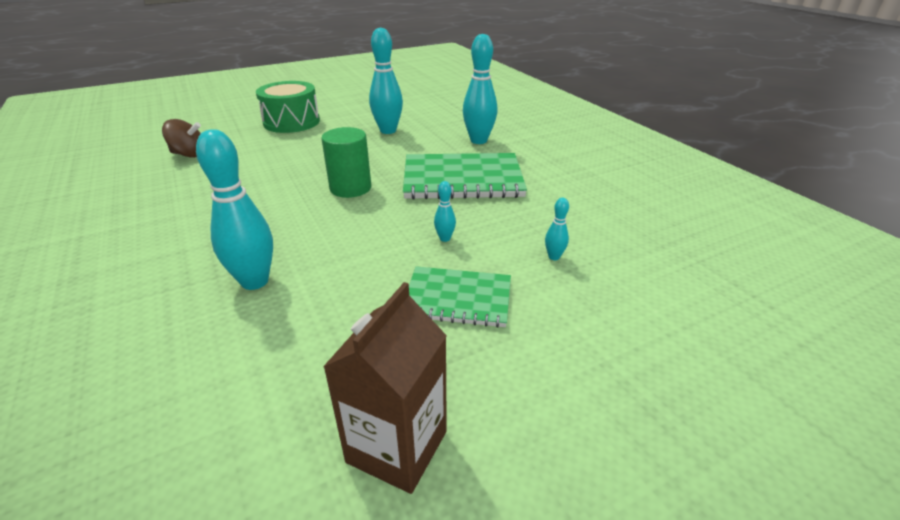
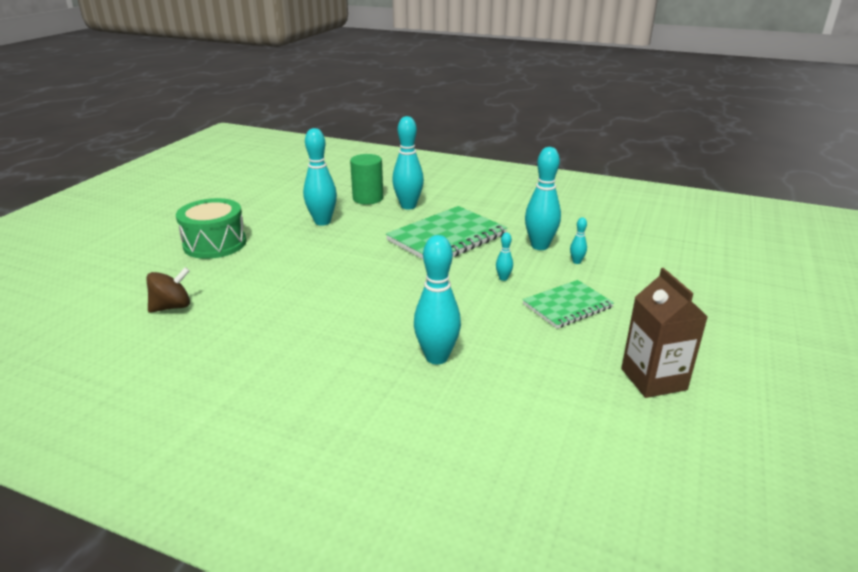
camera: 40 degrees left, 5 degrees down
green cylinder [321,127,371,198] -> green cylinder moved to [350,154,383,204]
none -> turquoise bowling pin [525,147,561,250]

